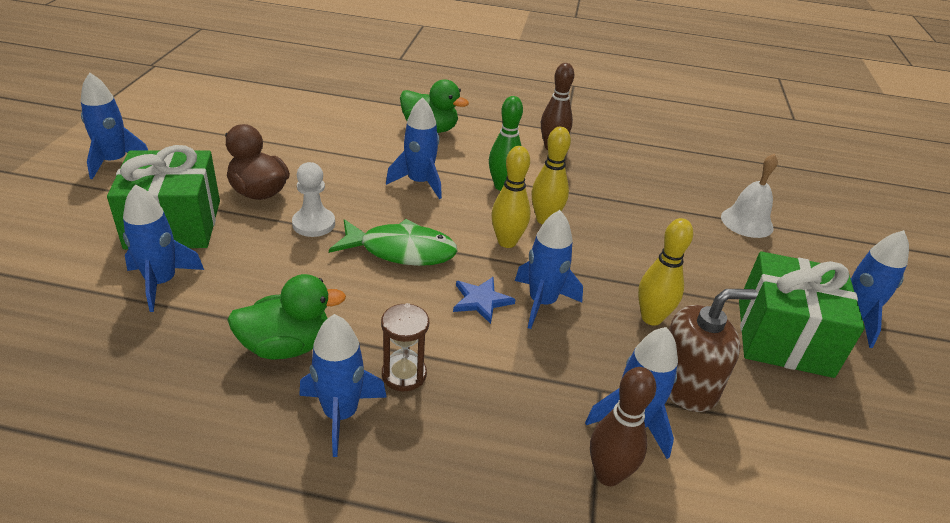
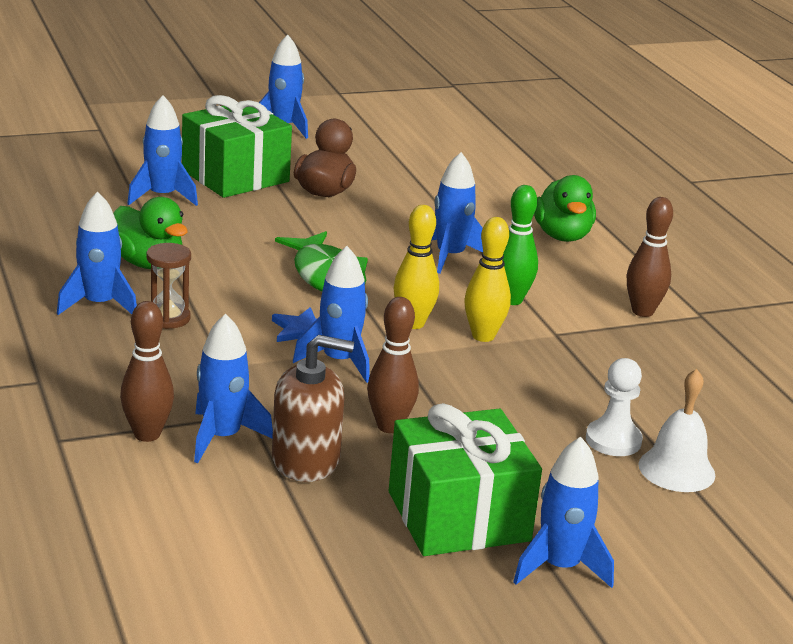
camera: 60 degrees right, 10 degrees down
white pawn [292,162,335,237] -> white pawn moved to [586,358,643,456]
yellow bowling pin [638,218,693,325] -> brown bowling pin [367,297,419,433]
brown soap dispenser [669,289,757,412] -> brown soap dispenser turned 45 degrees counterclockwise [272,335,354,482]

